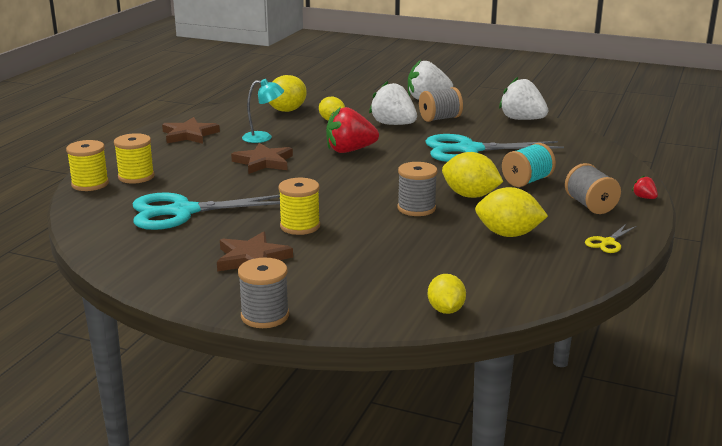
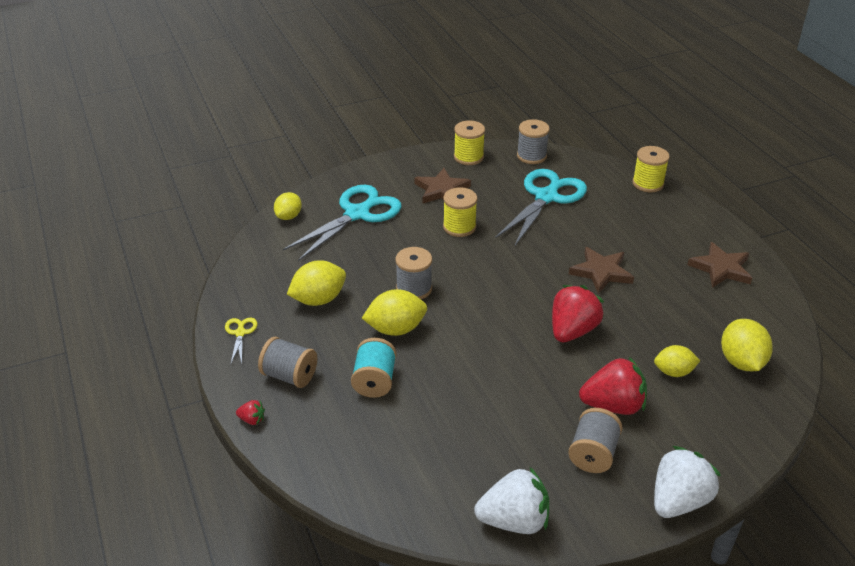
camera: 135 degrees right, 15 degrees up
yellow spool [114,133,155,183] -> yellow spool moved to [454,121,485,165]
grey spool [238,258,289,328] -> grey spool moved to [517,119,550,164]
turquoise lamp [242,79,284,143] -> none
white strawberry [369,81,417,125] -> red strawberry [579,357,647,415]
turquoise scissors [425,134,564,162] -> turquoise scissors moved to [283,185,401,261]
yellow lemon [428,274,466,314] -> yellow lemon turned 75 degrees clockwise [274,192,302,220]

